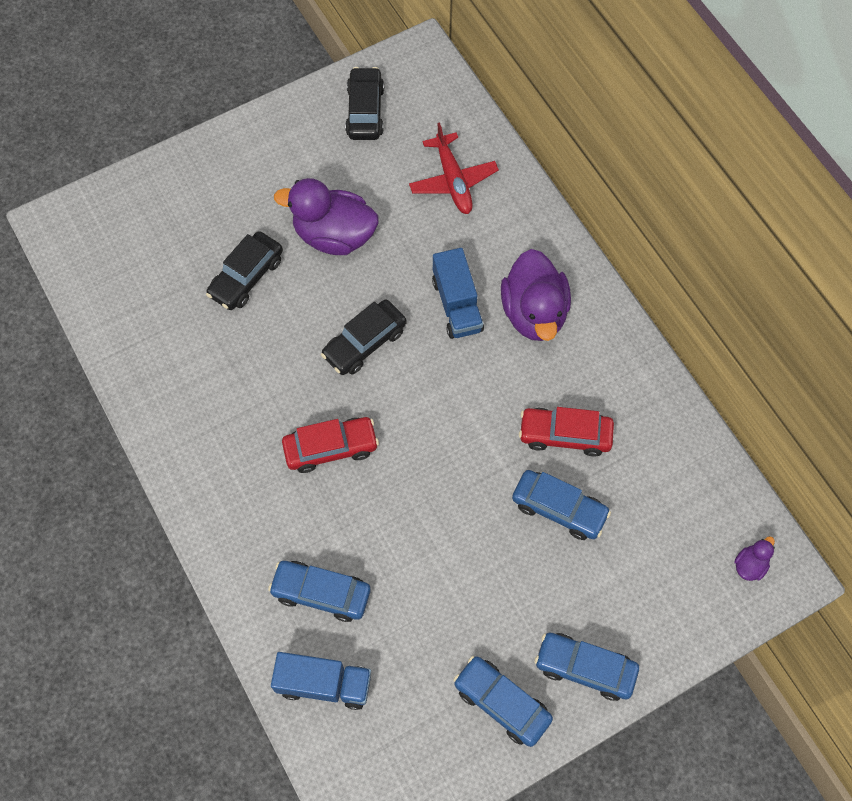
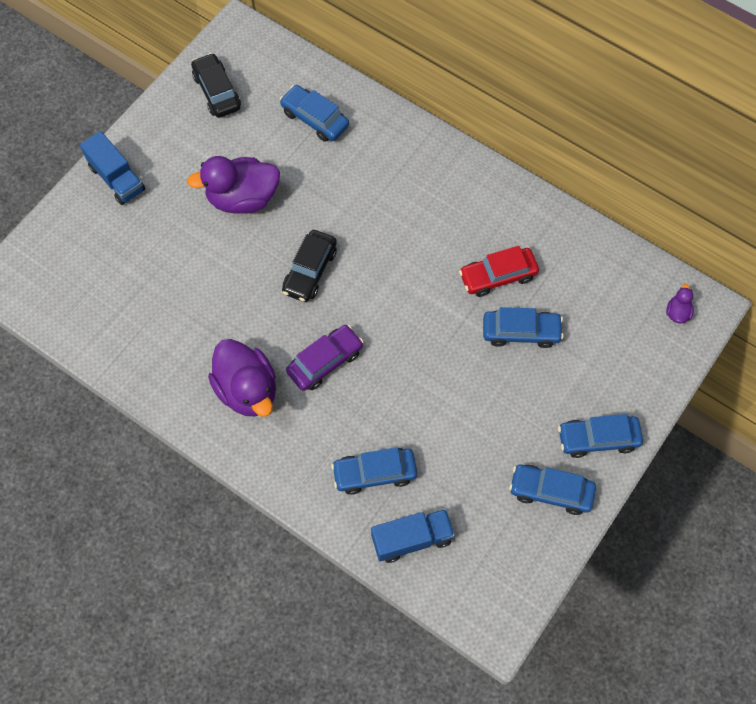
camera: 25 degrees left, 0 degrees up
black car [206,231,283,310] -> none
red car [282,417,379,473] -> purple car [286,325,364,391]
red plane [409,122,499,214] -> blue car [280,85,349,142]
blue truck [432,248,484,339] -> blue truck moved to [80,131,145,205]
purple duck [501,249,571,341] -> purple duck moved to [208,339,276,417]

